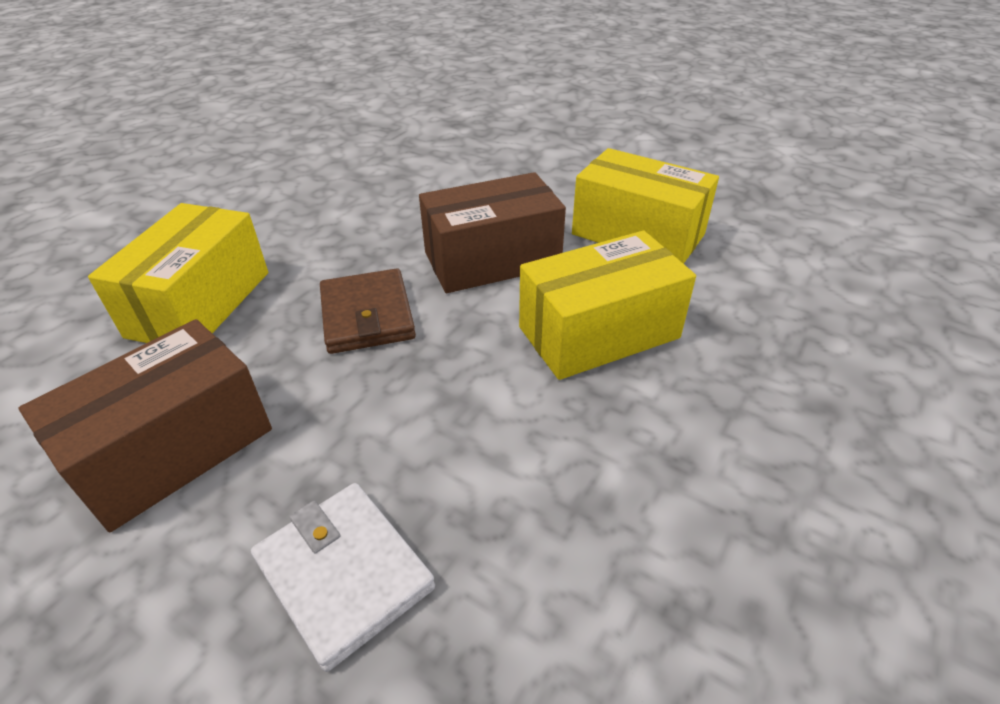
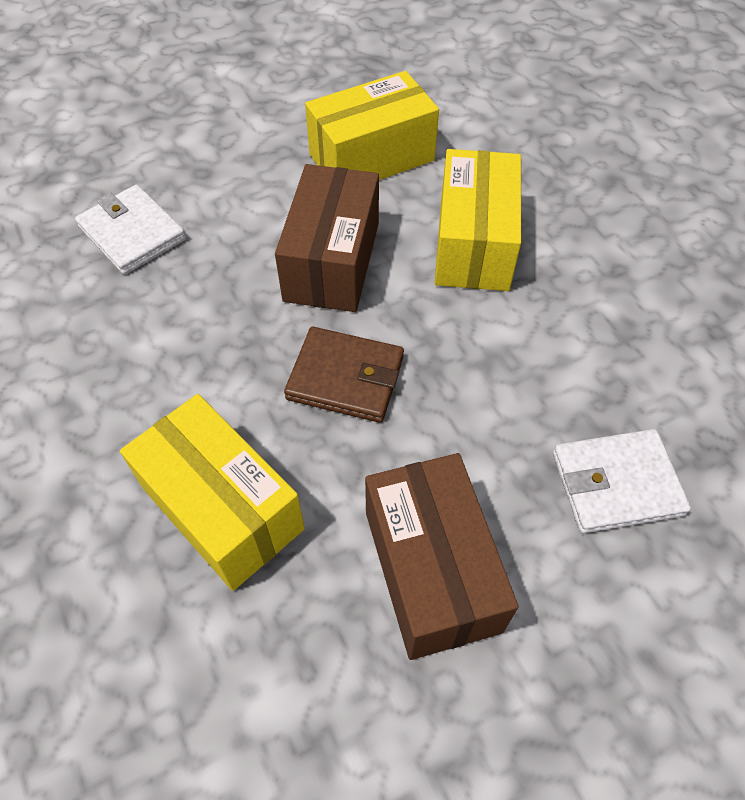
camera: 60 degrees left, 15 degrees up
none -> white wallet [75,184,186,275]

